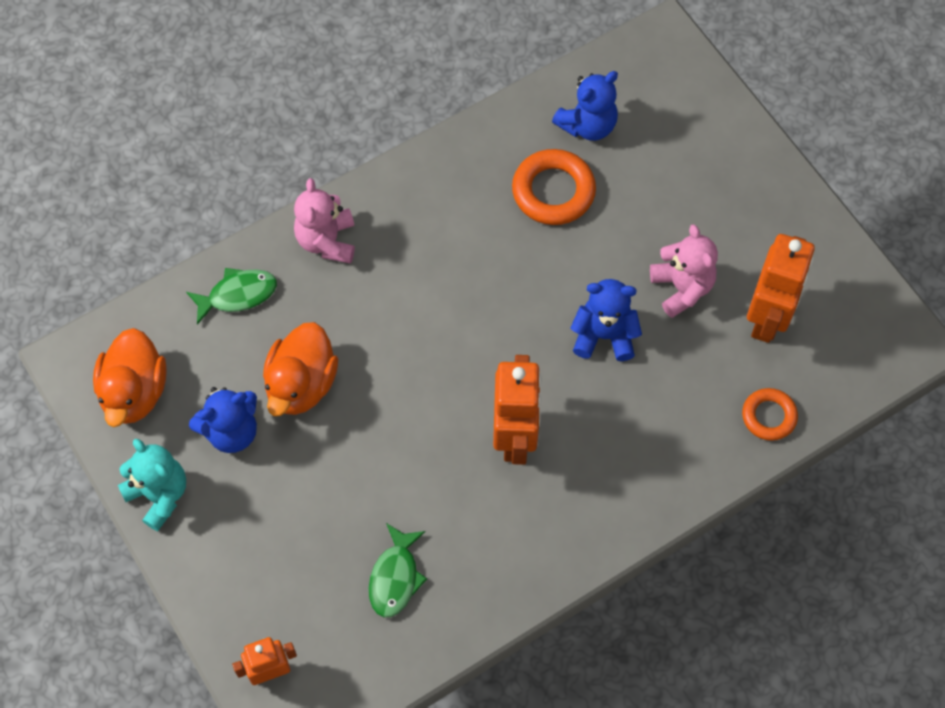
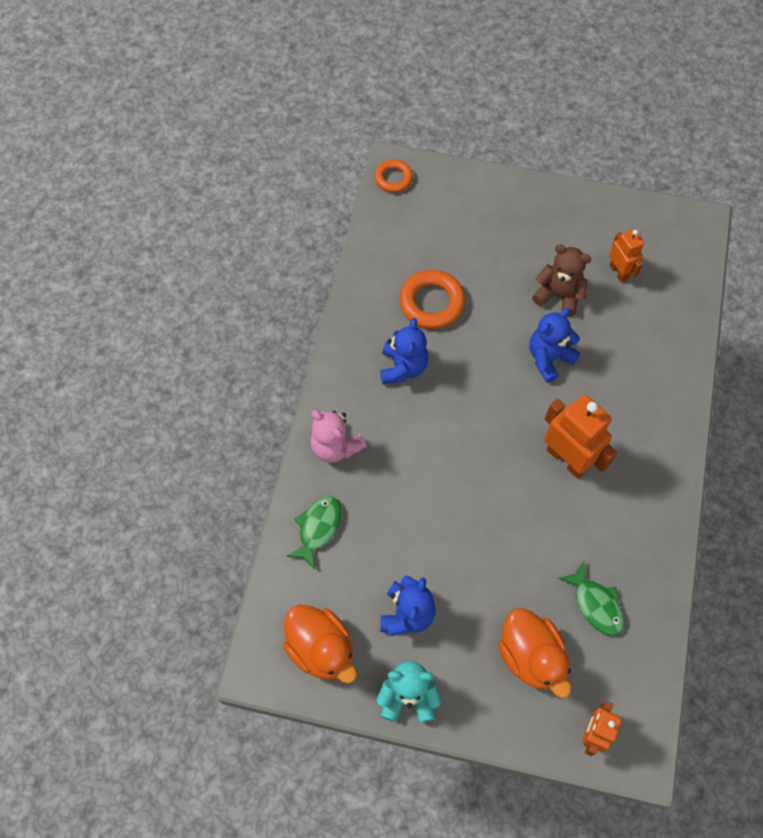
camera: 45 degrees left, 0 degrees up
orange duck [263,322,338,416] -> orange duck moved to [498,608,571,698]
blue teddy bear [552,71,618,141] -> blue teddy bear moved to [380,318,429,384]
pink teddy bear [650,224,718,318] -> brown teddy bear [532,244,591,317]
orange ring [742,388,798,441] -> orange ring moved to [374,159,413,193]
orange robot [747,234,815,343] -> orange robot [609,229,644,283], size x0.59

